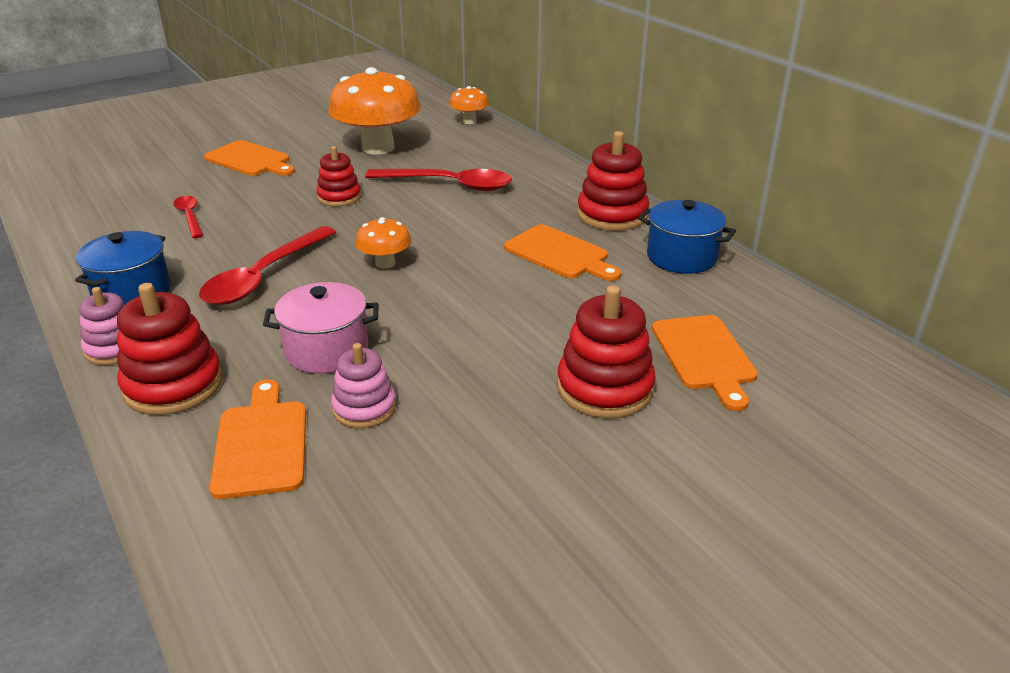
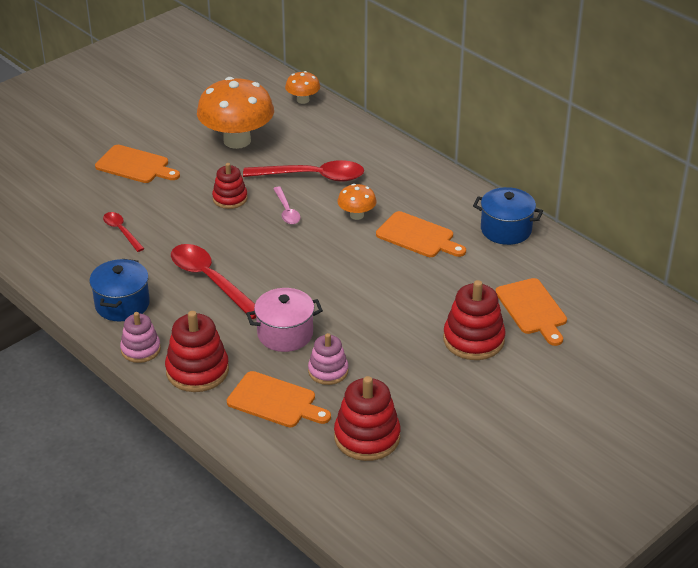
camera: 10 degrees left, 5 degrees up
red spoon [199,226,336,305] -> red spoon turned 120 degrees clockwise [171,244,256,319]
orange cutting board [209,379,306,499] -> orange cutting board turned 135 degrees clockwise [227,371,331,427]
orange mushroom [355,217,411,269] -> orange mushroom moved to [338,184,377,220]
red stacking toy [577,131,649,231] -> red stacking toy moved to [334,376,401,461]
none -> pink spoon [273,186,301,224]

